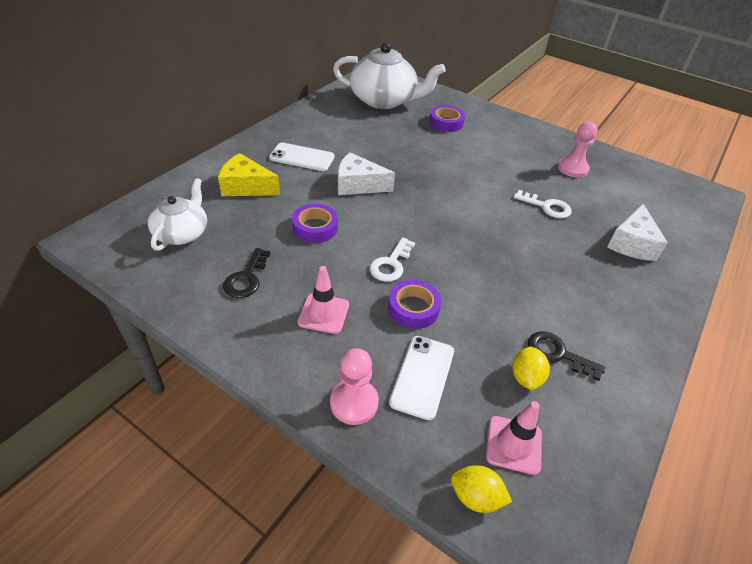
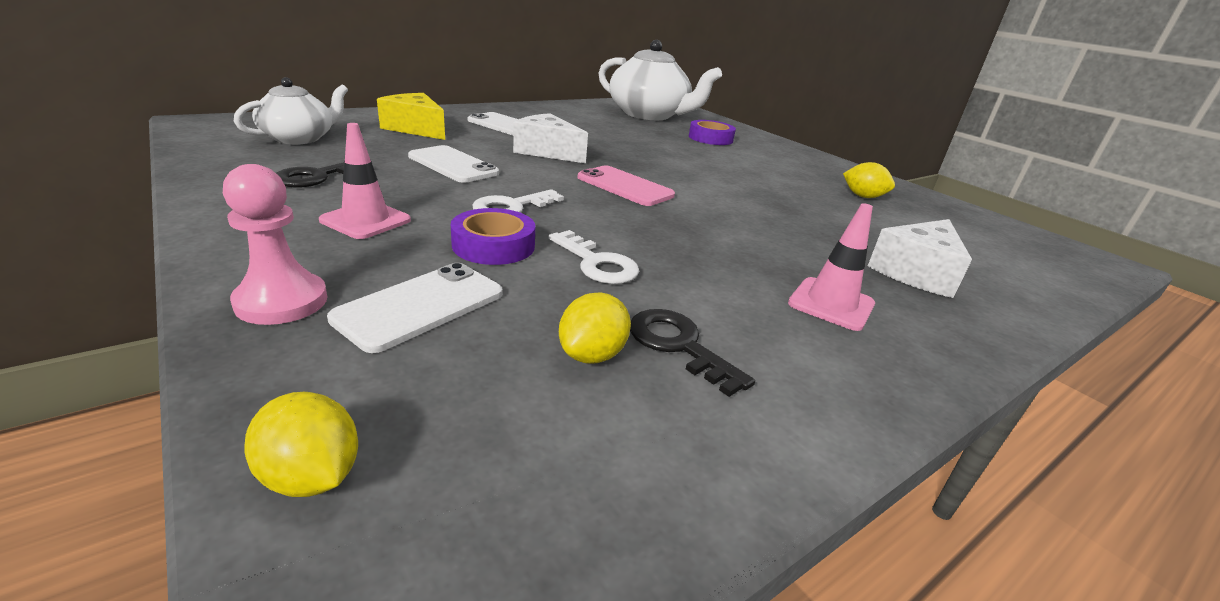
camera: 20 degrees right, 15 degrees down
purple tape [292,204,338,243] -> white phone [408,145,499,183]
pink traffic cone [486,401,542,475] -> pink traffic cone moved to [788,203,875,331]
white key [514,190,571,218] -> white key moved to [549,230,639,284]
pink pawn [558,122,598,178] -> yellow lemon [843,162,895,198]
none -> pink phone [578,166,675,206]

